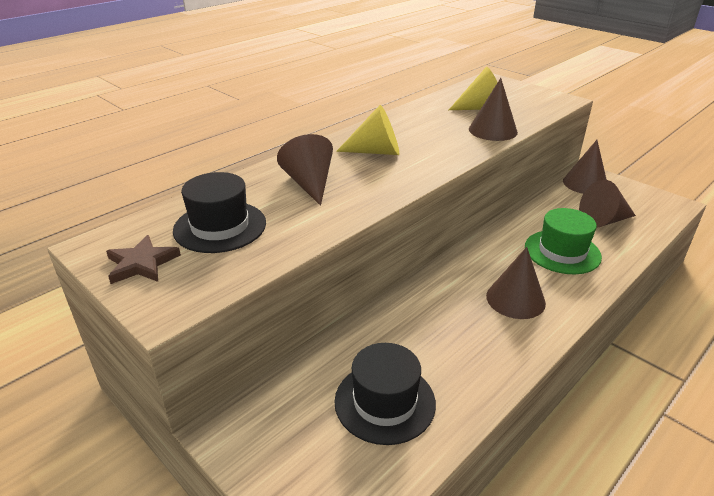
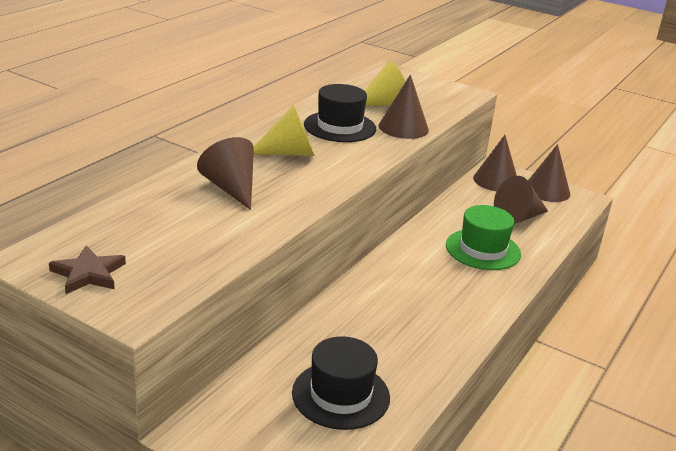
camera: 15 degrees left, 5 degrees down
black hat [173,172,266,253] -> black hat moved to [304,84,376,142]
brown cone [486,247,546,319] -> brown cone moved to [528,144,570,202]

